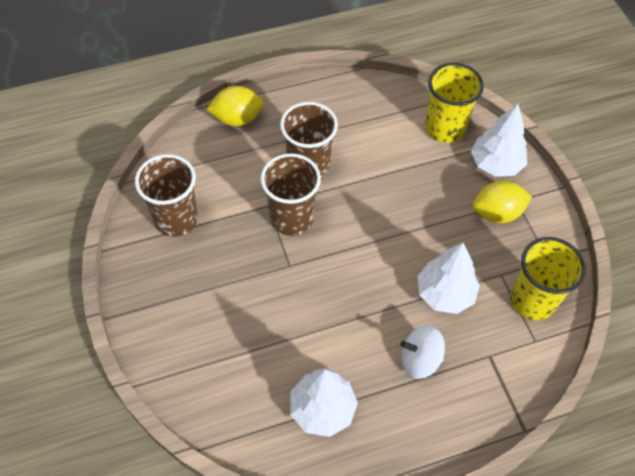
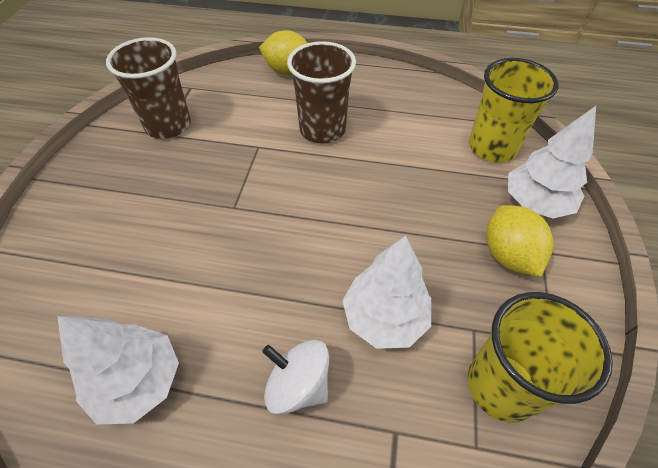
camera: 30 degrees right, 5 degrees down
brown cup [261,153,321,236] -> none
yellow lemon [473,180,532,223] -> yellow lemon turned 60 degrees clockwise [486,205,554,277]

